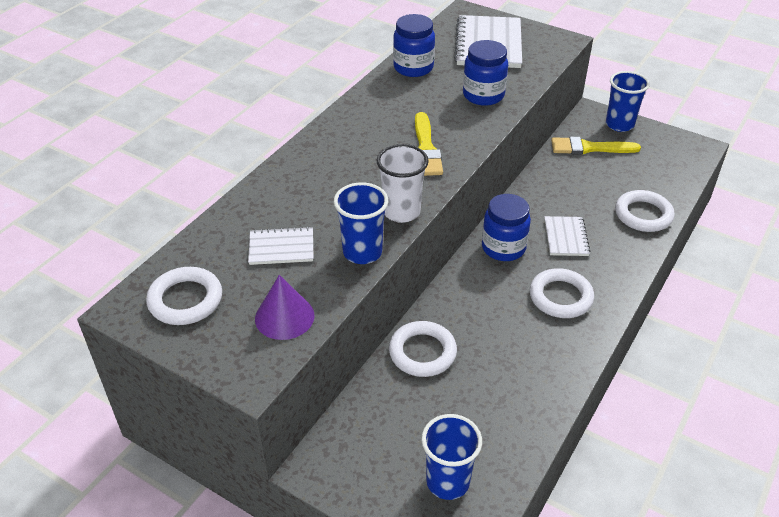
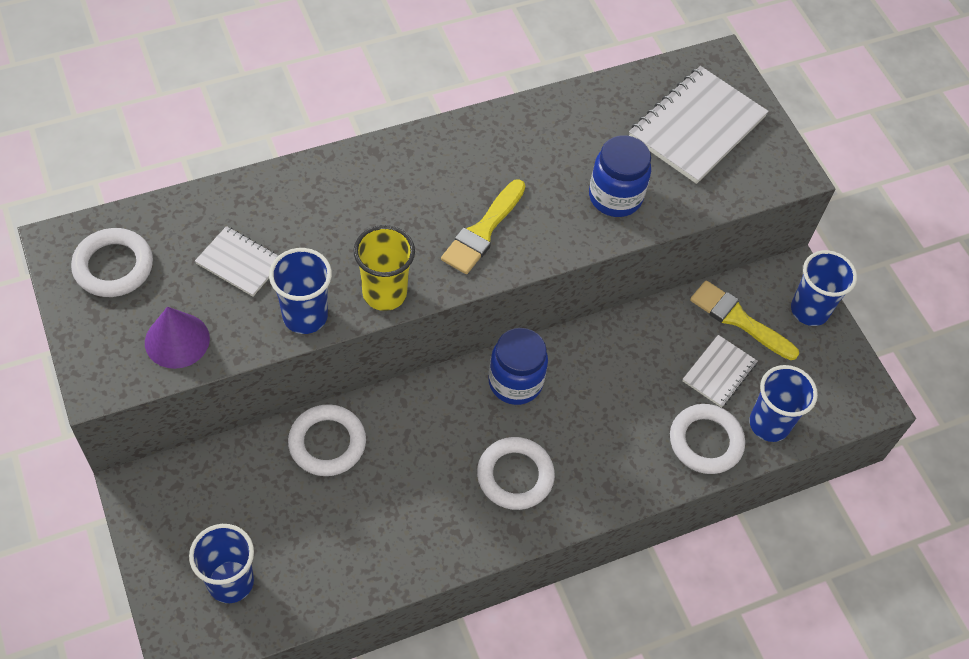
camera: 30 degrees right, 15 degrees up
white cup [377,144,429,223] -> yellow cup [354,225,415,311]
blue jar [393,14,435,77] -> none
white notebook [544,216,591,256] -> white notebook moved to [682,335,757,408]
none -> blue cup [749,365,818,442]

